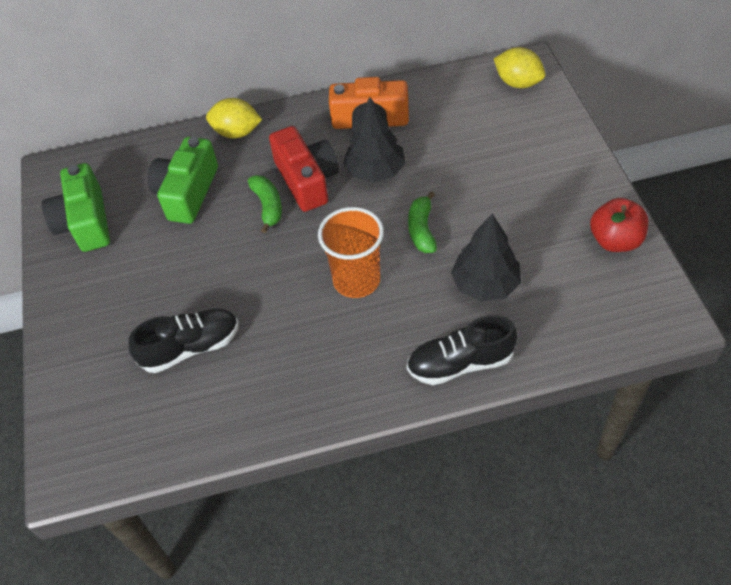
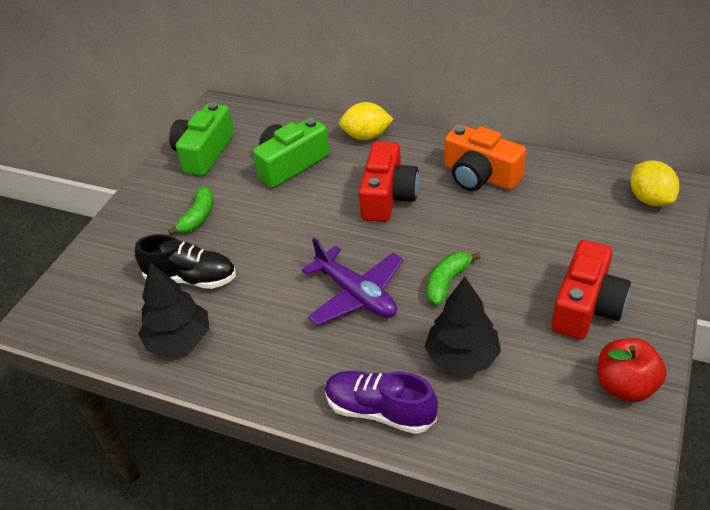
camera: 35 degrees right, 10 degrees down
yellow lemon [206,98,262,139] -> yellow lemon turned 45 degrees counterclockwise [339,102,393,140]
green banana [248,175,282,233] -> green banana moved to [168,186,214,236]
orange cup [318,207,384,298] -> purple plane [302,238,404,325]
black tree [343,97,406,183] -> black tree moved to [138,262,209,356]
black shoe [407,315,518,385] -> purple shoe [325,371,438,434]
none -> red camera [552,240,631,340]

